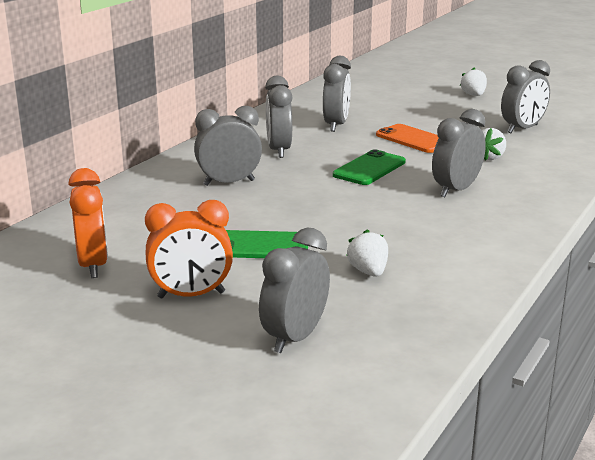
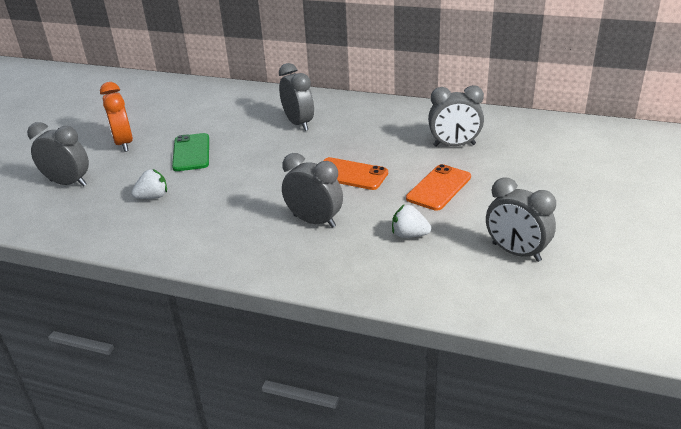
camera: 80 degrees right, 10 degrees up
orange clock [68,168,108,278] -> none
grey clock [265,76,293,158] -> none
green phone [333,149,406,185] -> orange phone [323,157,388,190]
white strawberry [460,68,487,96] -> none

